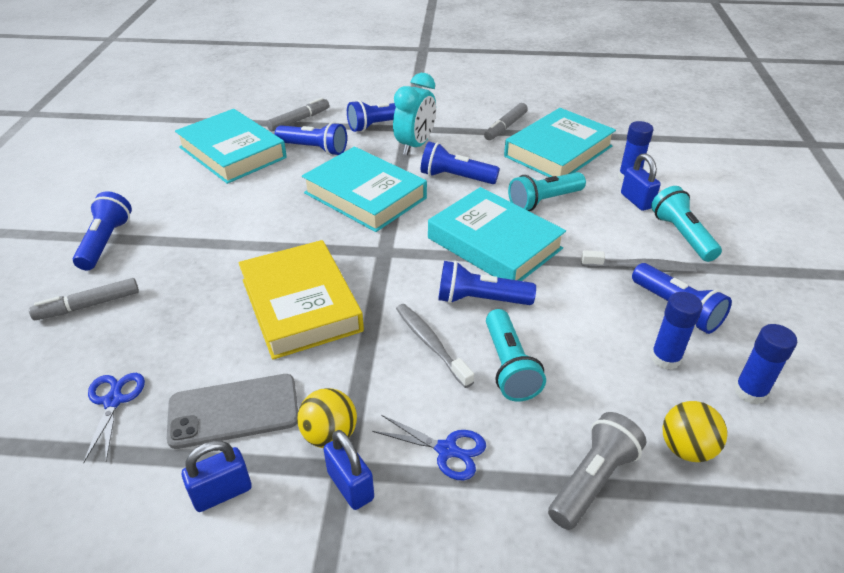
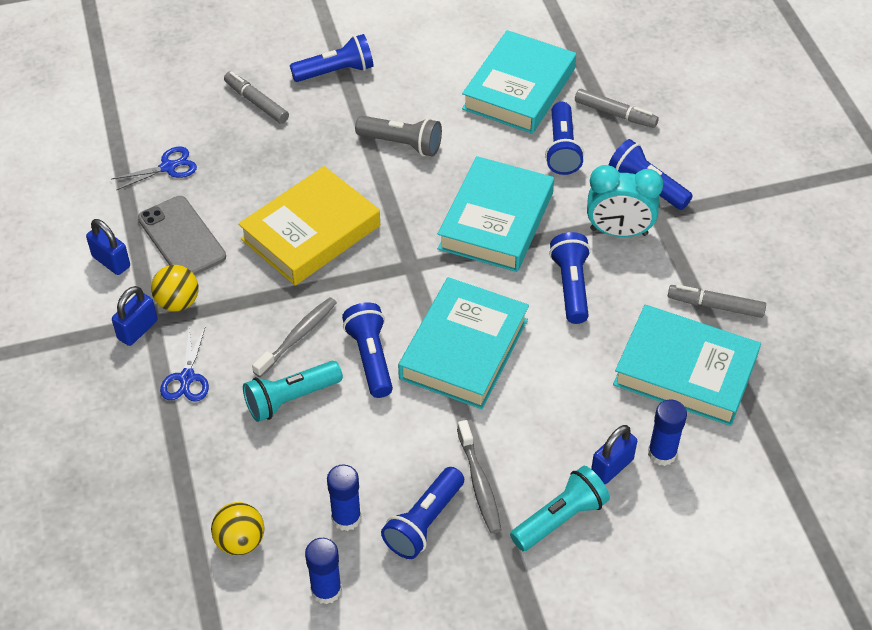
camera: 70 degrees right, 10 degrees up
turquoise flashlight [508,172,586,211] -> none
grey flashlight [548,412,646,530] -> grey flashlight moved to [355,116,442,156]

